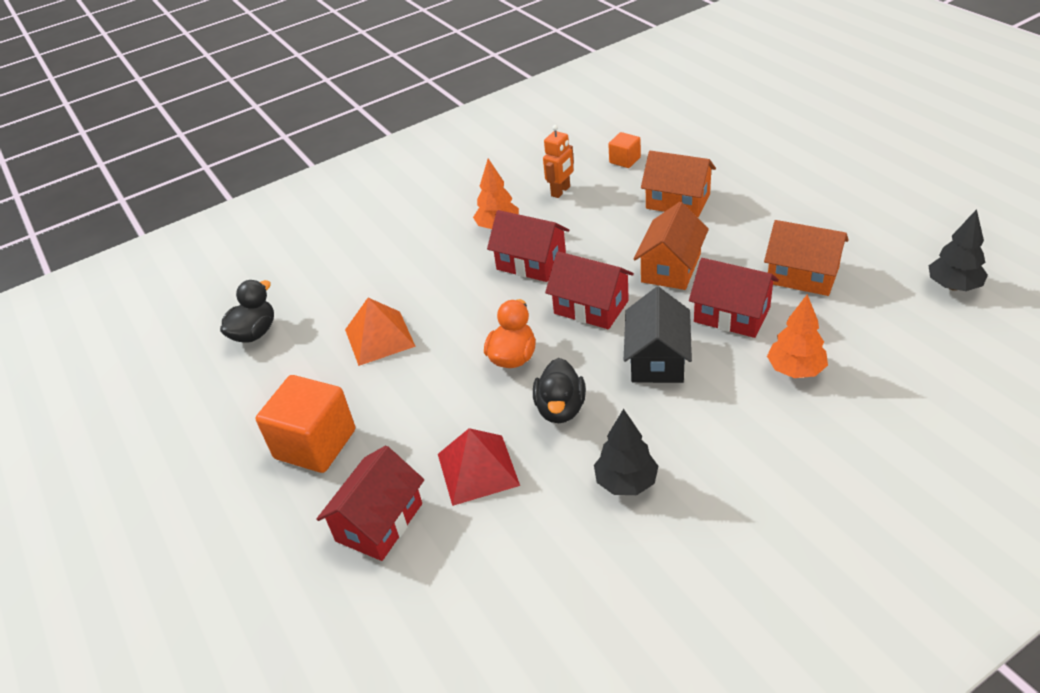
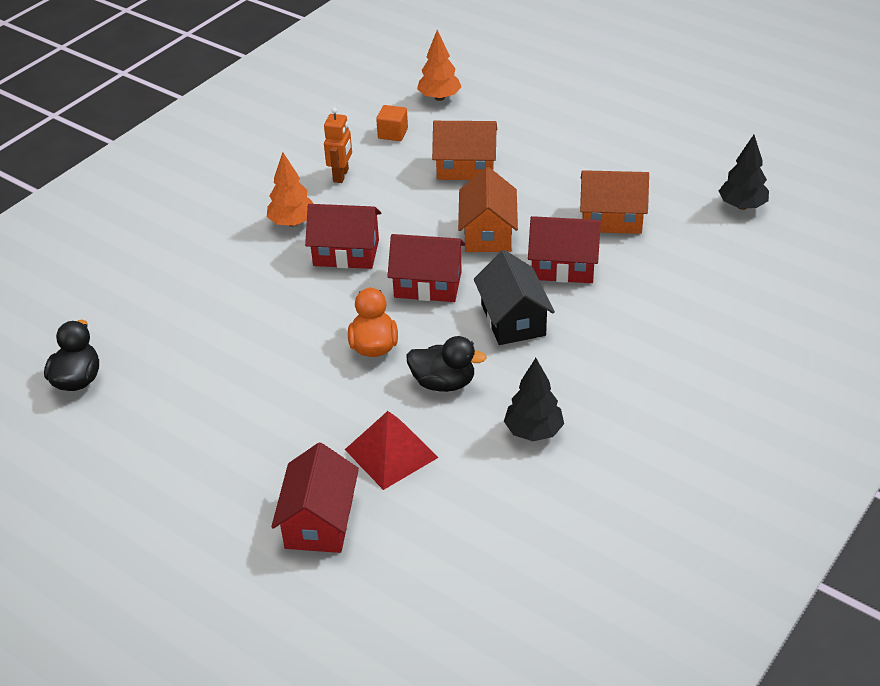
camera: 25 degrees left, 0 degrees up
orange cube [256,375,355,473] -> none
orange pyramid [345,298,416,366] -> none
black duck [533,358,586,423] -> black duck turned 60 degrees counterclockwise [406,336,487,392]
orange tree [767,294,828,378] -> orange tree moved to [417,30,462,101]

